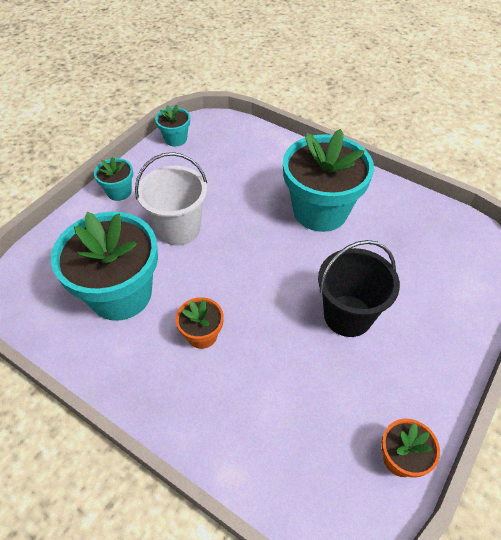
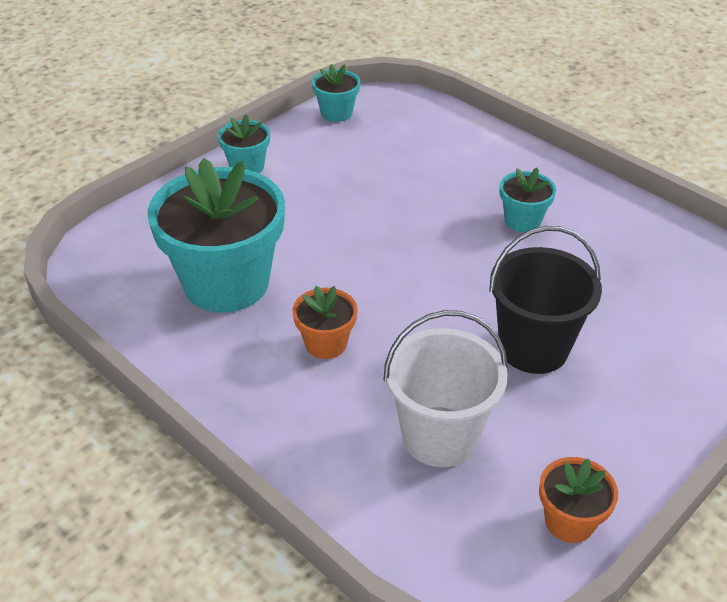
camera: 10 degrees right, 10 degrees down
white bucket [135,152,207,246] -> white bucket moved to [383,310,508,467]
turquoise flower pot [283,129,374,232] -> turquoise flower pot [500,168,556,232], size x0.46

